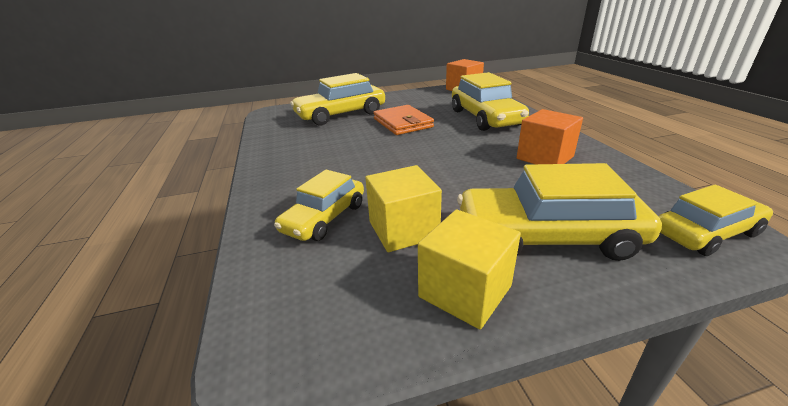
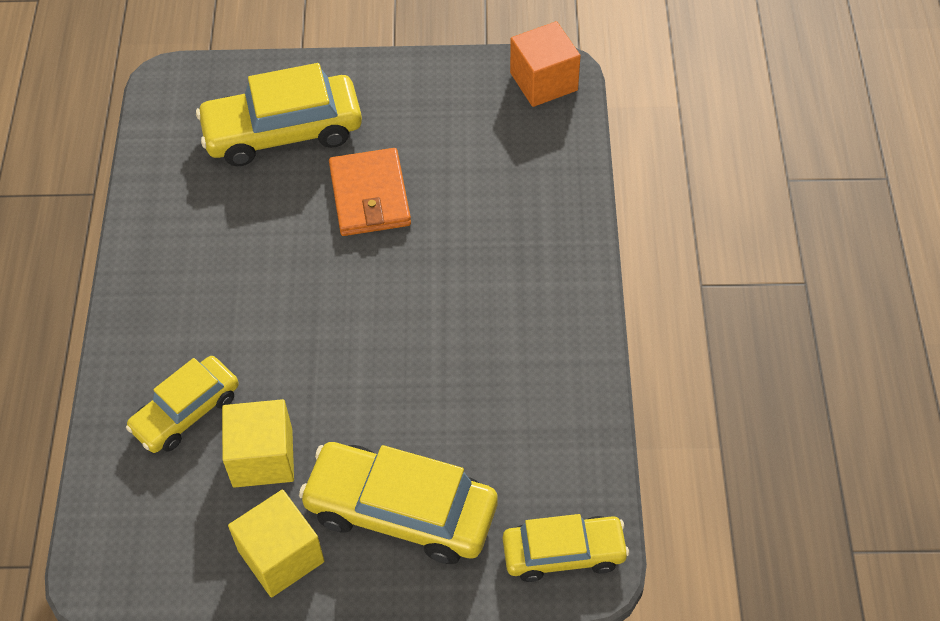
camera: 15 degrees right, 25 degrees up
yellow car [452,72,529,131] -> none
orange cube [517,109,583,164] -> none

